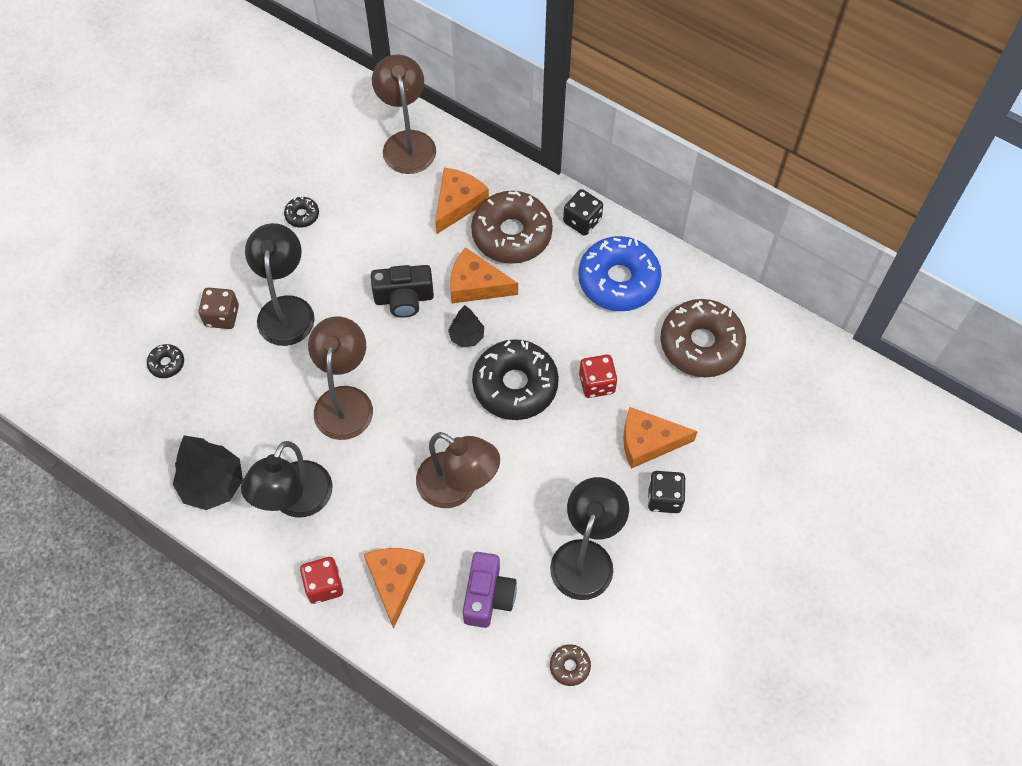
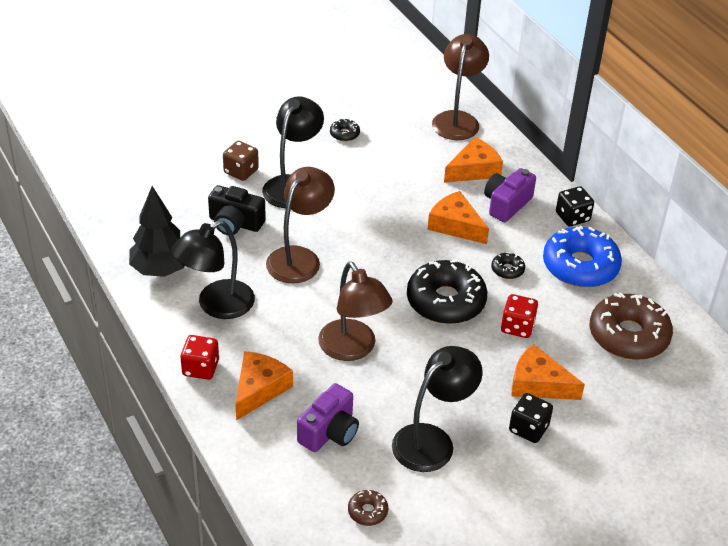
camera: 25 degrees right, 20 degrees down
black donut [147,344,184,378] -> black donut moved to [491,252,525,279]
black camera [371,265,434,318] -> black camera moved to [208,185,266,235]
black tree [448,305,484,347] -> none
brown donut [471,191,553,264] -> purple camera [484,168,536,222]

